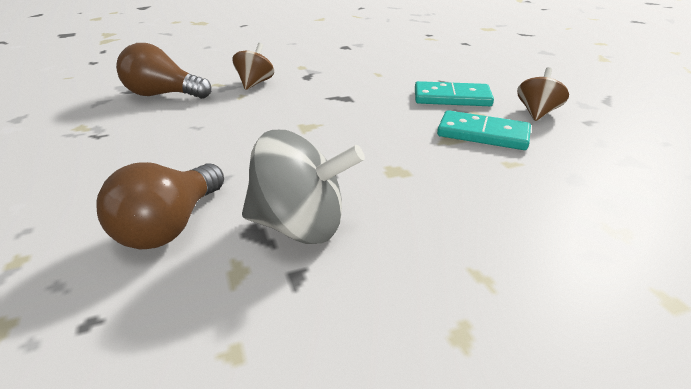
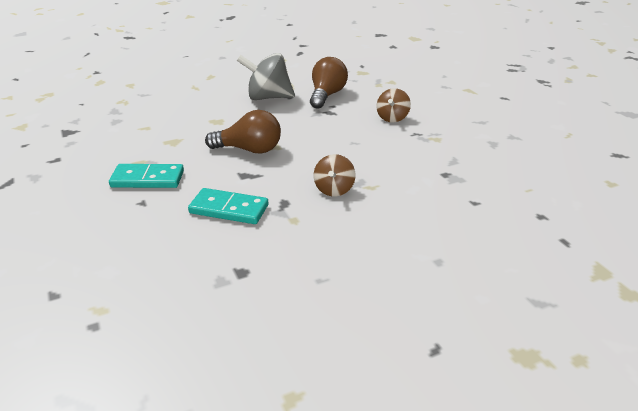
camera: 175 degrees right, 0 degrees up
brown light bulb [116,43,212,99] -> brown light bulb moved to [205,110,281,154]
turquoise domino [437,110,531,150] -> turquoise domino moved to [188,188,268,224]
brown spinning top [517,67,569,121] -> brown spinning top moved to [376,88,411,123]

